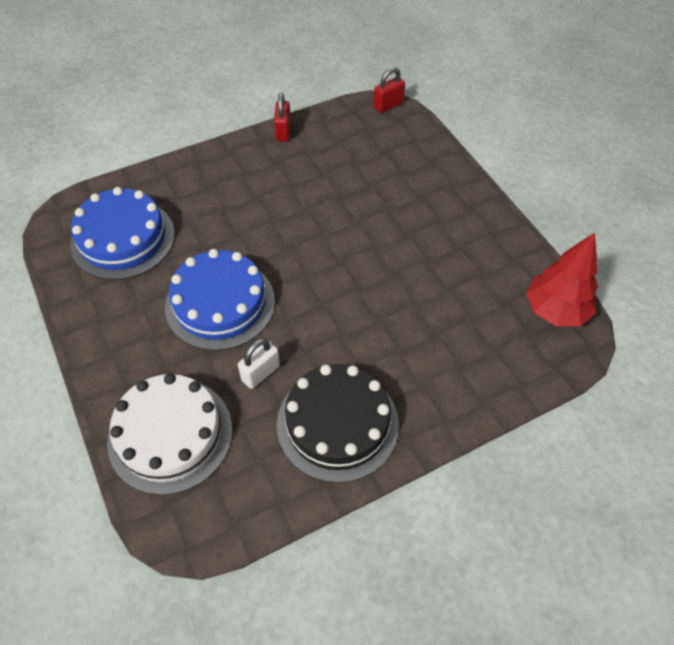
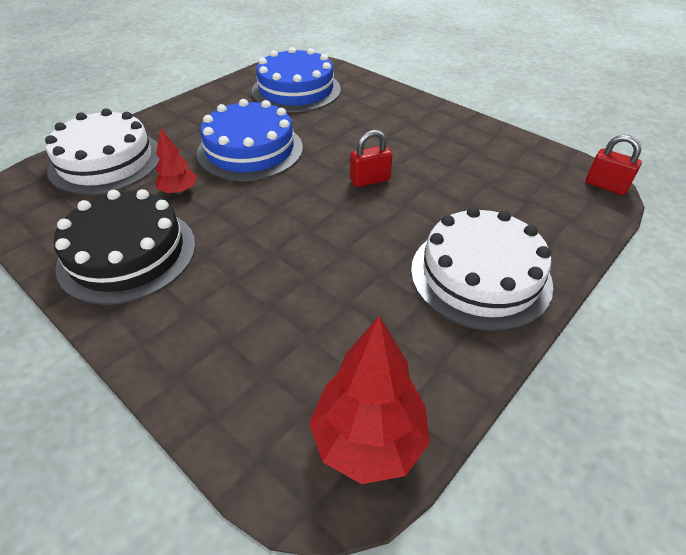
camera: 70 degrees right, 10 degrees down
white padlock [238,338,280,389] -> red tree [155,128,197,194]
red padlock [274,92,291,142] -> red padlock moved to [350,130,393,187]
none -> white cake [411,207,553,331]

